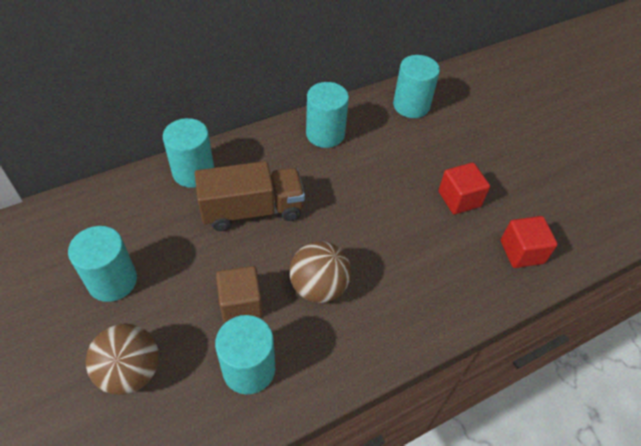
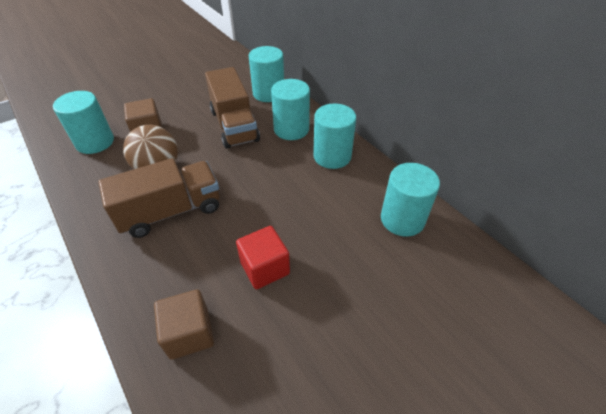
camera: 85 degrees right, 5 degrees down
turquoise cylinder [68,226,137,302] -> turquoise cylinder moved to [271,79,310,140]
brown ball [86,324,159,395] -> none
red cube [501,216,558,268] -> brown cube [154,290,214,360]
none -> brown truck [98,158,220,238]

